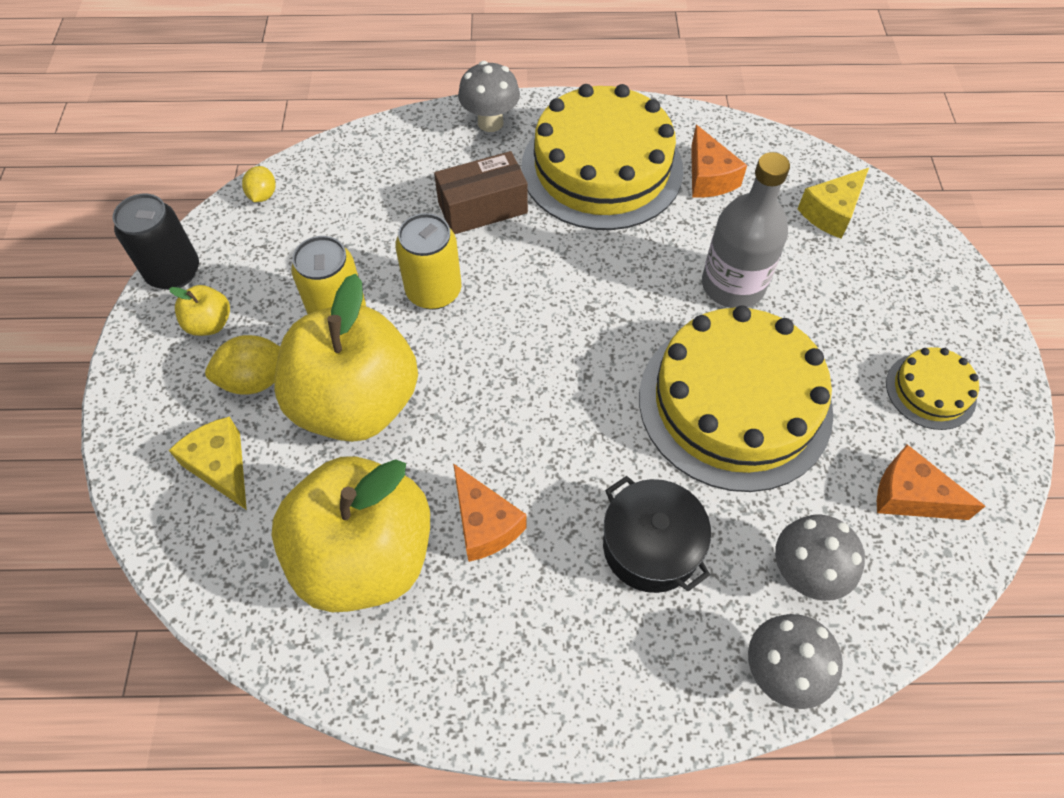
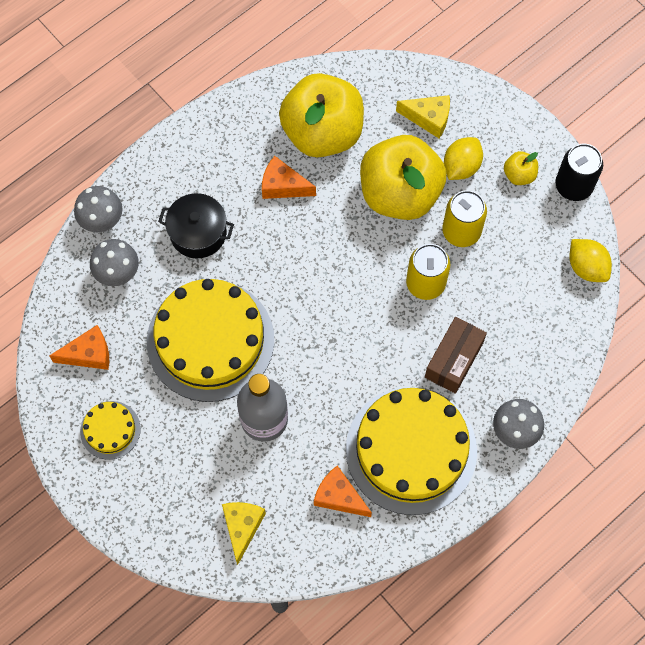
camera: 140 degrees right, 10 degrees up
yellow lemon [242,166,276,202] -> yellow lemon [569,239,612,282], size x1.60

